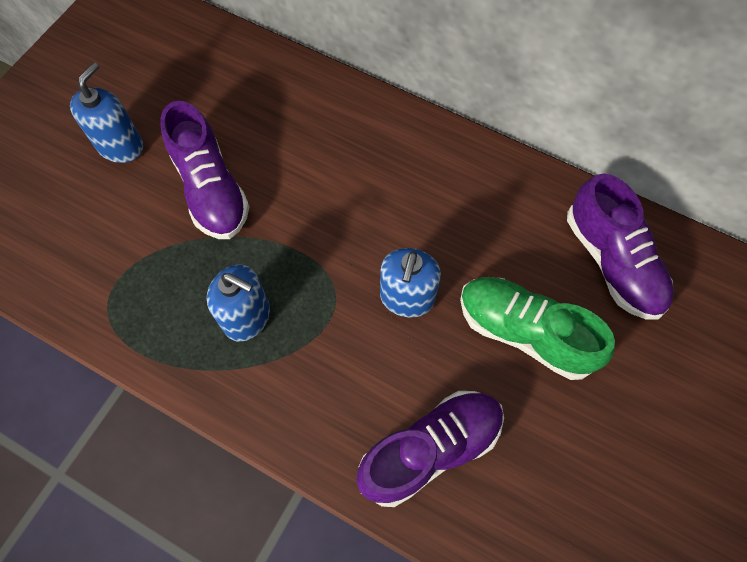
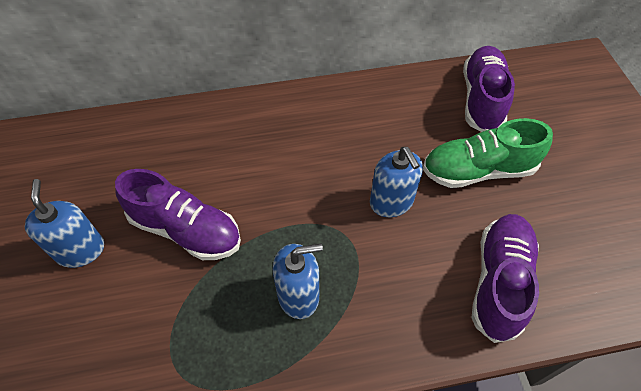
camera: 40 degrees left, 10 degrees down
purple shoe [567,173,674,319] -> purple shoe turned 105 degrees counterclockwise [463,46,515,132]

